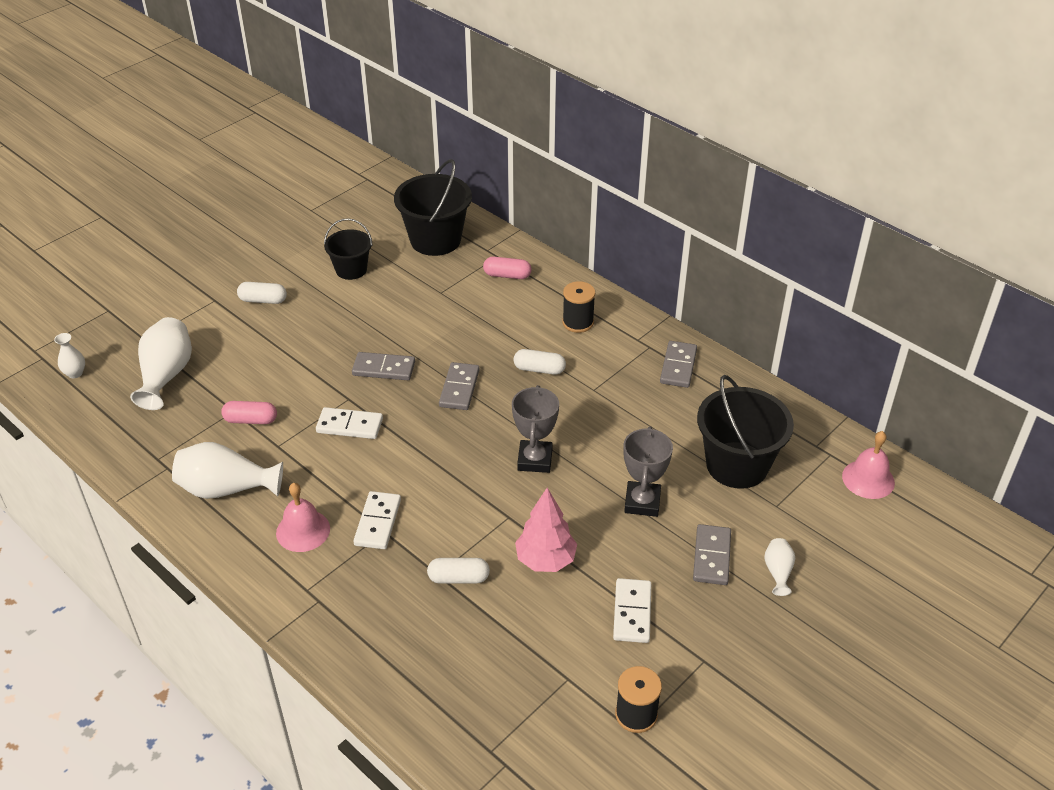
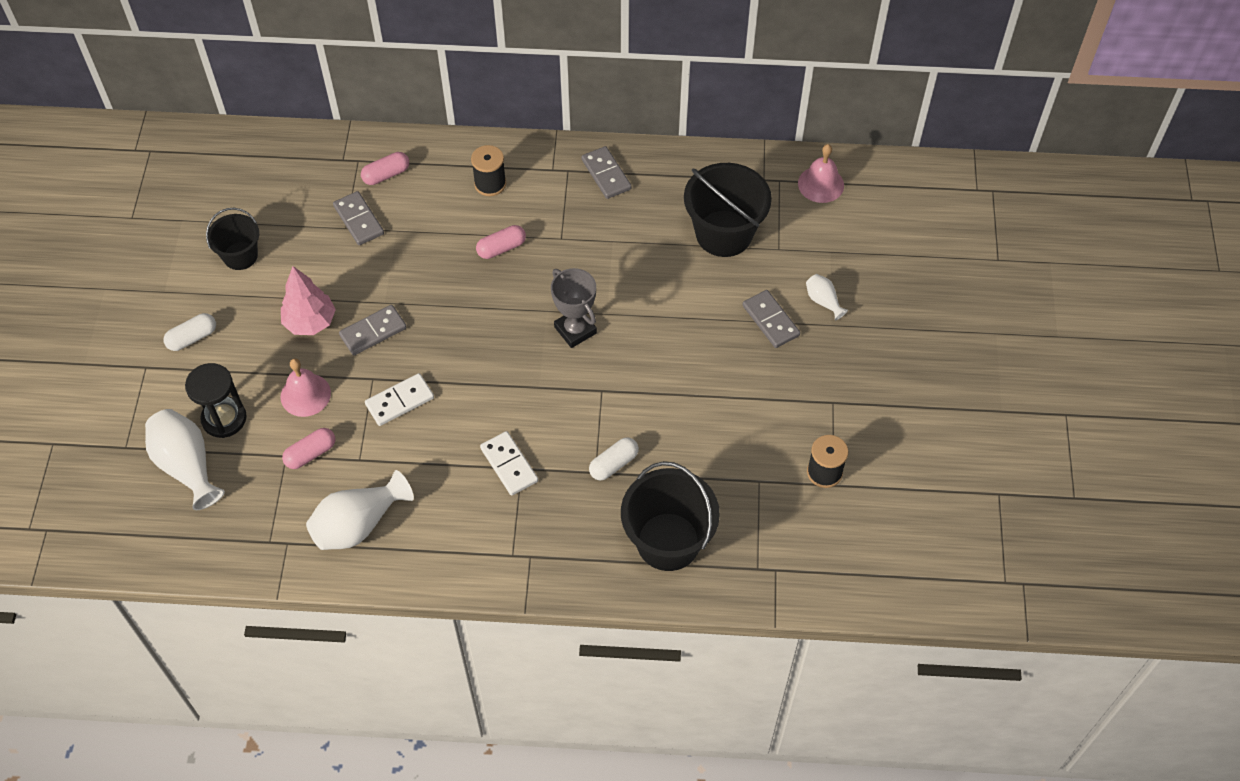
camera: 40 degrees left, 15 degrees up
white vase [54,333,85,378] -> none
pink bell [276,483,330,552] -> pink bell moved to [281,358,331,417]
black bucket [394,159,472,256] -> black bucket moved to [621,461,720,571]
grey domino [439,362,479,410] -> grey domino moved to [333,191,384,245]
white capsule [514,349,566,375] -> pink capsule [476,225,526,259]
pink tree [515,488,577,572] -> pink tree moved to [281,266,336,335]
white domino [613,578,651,643] -> none
grey trophy [623,426,673,517] -> none
none -> black hourglass [185,363,247,438]

